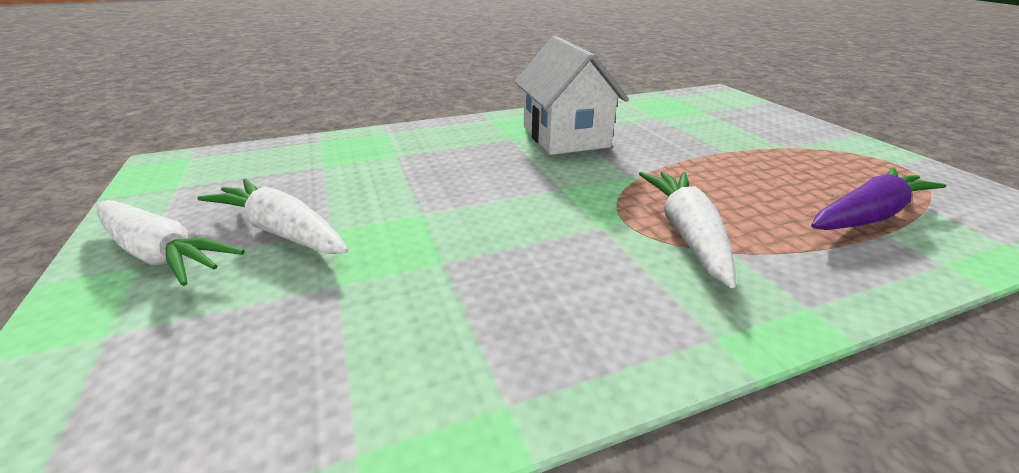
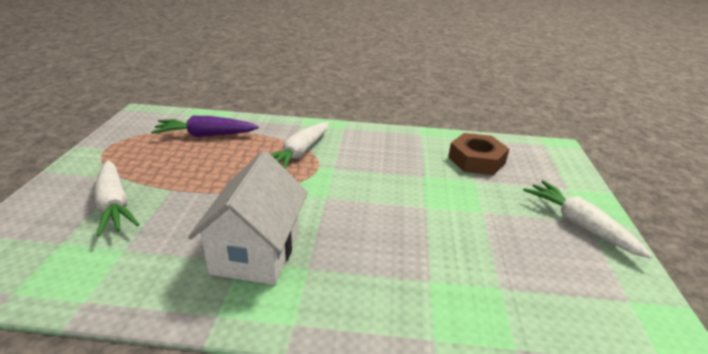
camera: 155 degrees left, 0 degrees up
white carrot [198,179,348,254] -> white carrot moved to [94,161,139,236]
none -> brown nut [448,133,509,175]

